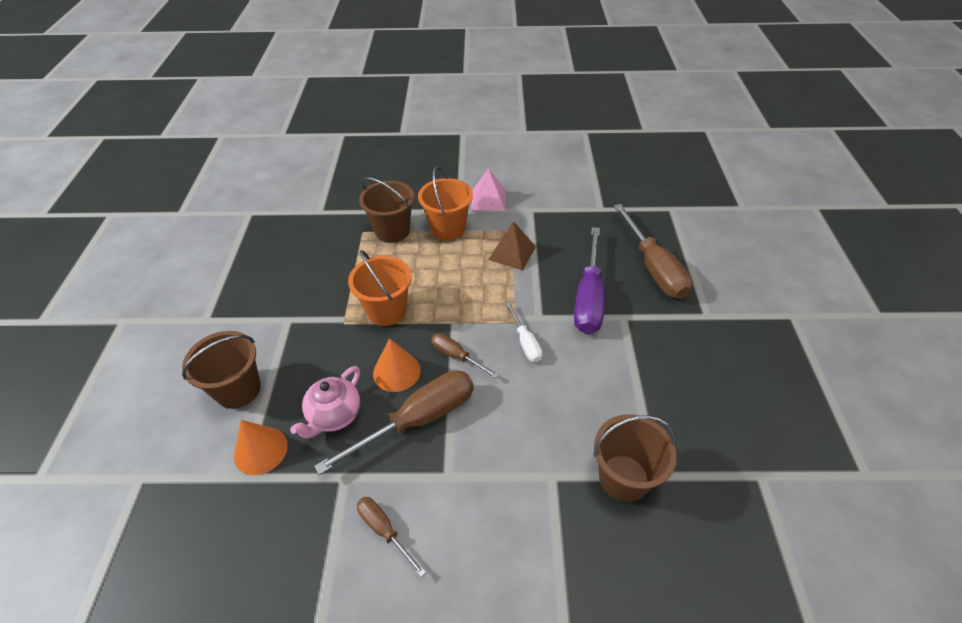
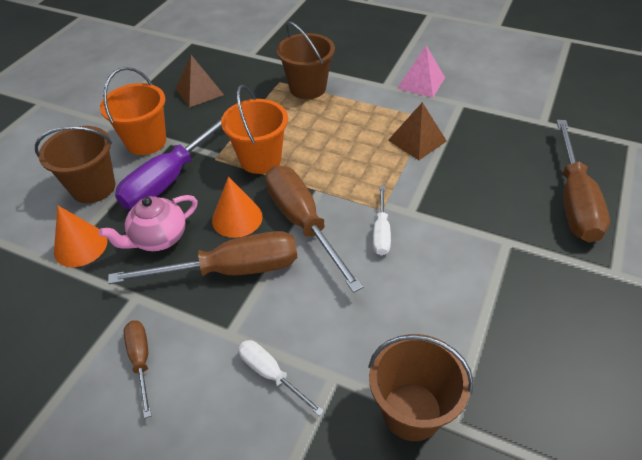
camera: 25 degrees right, 0 degrees up
orange bucket [418,166,473,240] -> orange bucket moved to [100,67,166,155]
brown screwdriver [431,333,499,379] -> brown screwdriver [265,166,364,293], size x1.94
purple screwdriver [574,227,605,334] -> purple screwdriver moved to [115,117,222,210]
none -> brown pyramid [175,55,224,108]
none -> white screwdriver [238,340,324,416]

